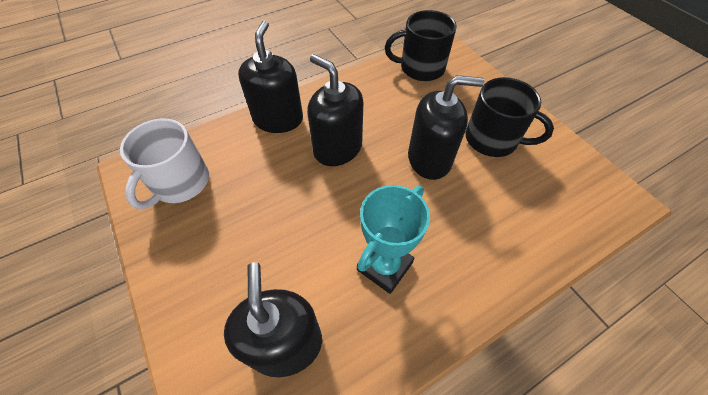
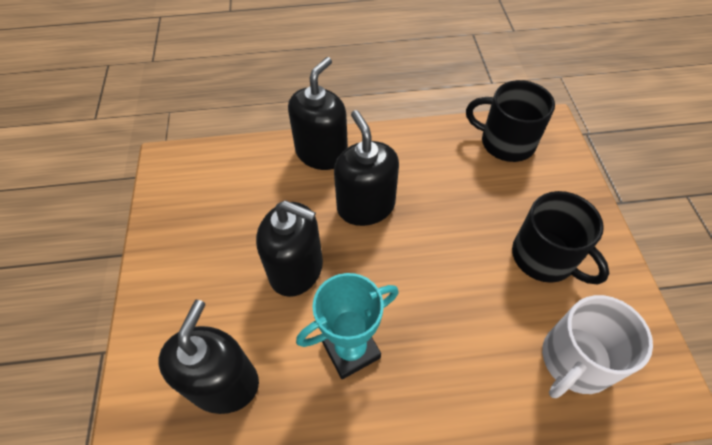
camera: 25 degrees right, 0 degrees up
white mug [120,118,209,209] -> white mug moved to [542,295,653,398]
black soap dispenser [408,75,484,180] -> black soap dispenser moved to [256,201,323,297]

